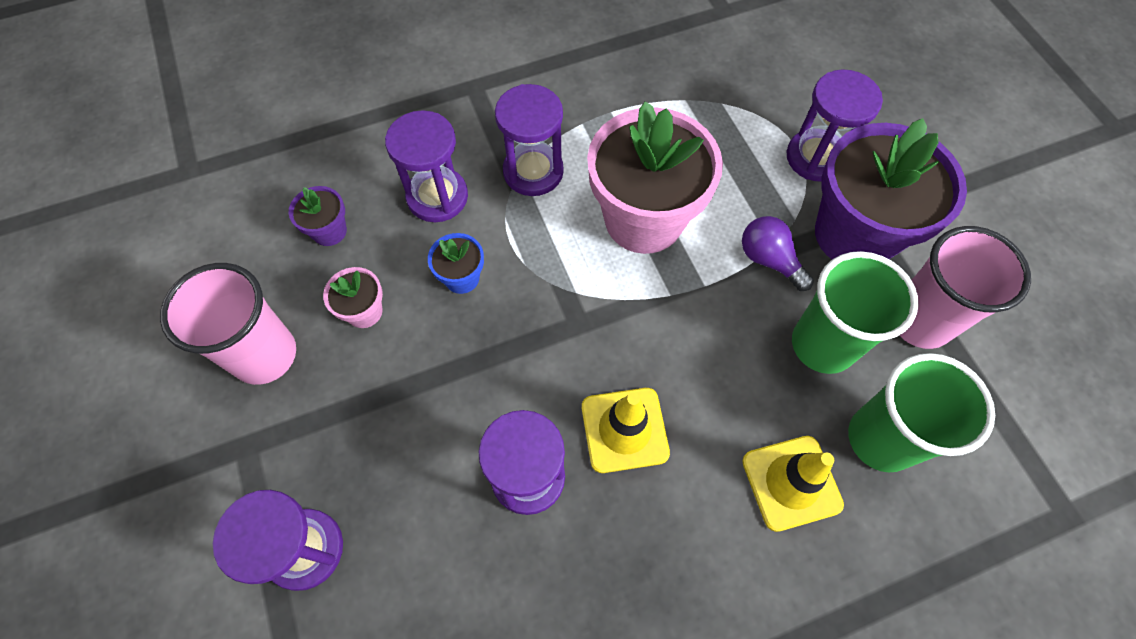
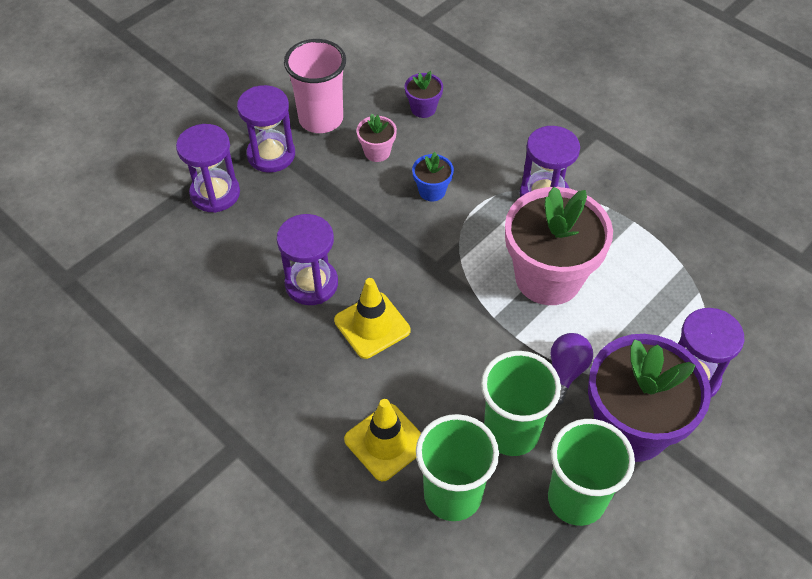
camera: 65 degrees right, 10 degrees down
purple hourglass [385,110,468,222] -> purple hourglass moved to [237,85,295,173]
pink cup [899,226,1031,349] -> green cup [548,419,635,526]

